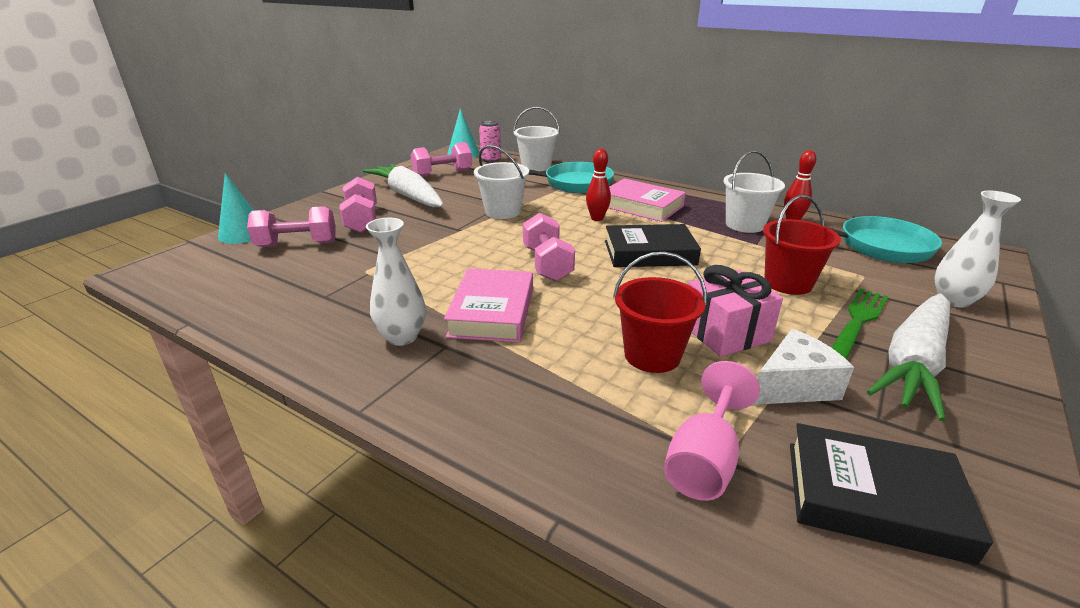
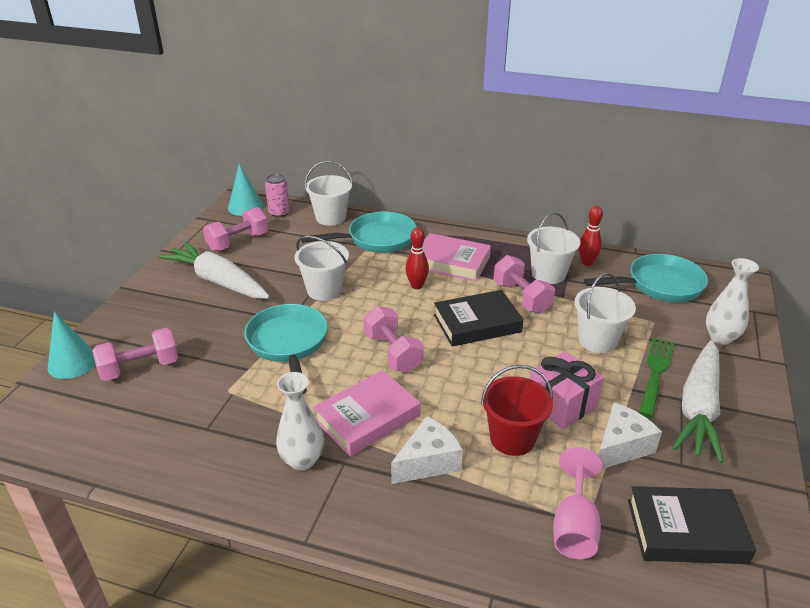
camera: 15 degrees left, 5 degrees up
pink dumbbell [339,177,377,233] -> pink dumbbell moved to [494,255,555,314]
pink book [444,268,533,342] -> pink book turned 60 degrees clockwise [313,370,420,456]
red bucket [763,195,841,295] -> white bucket [575,273,636,353]
none -> turquoise pan [244,304,328,394]
none -> white cheese [391,416,463,484]

